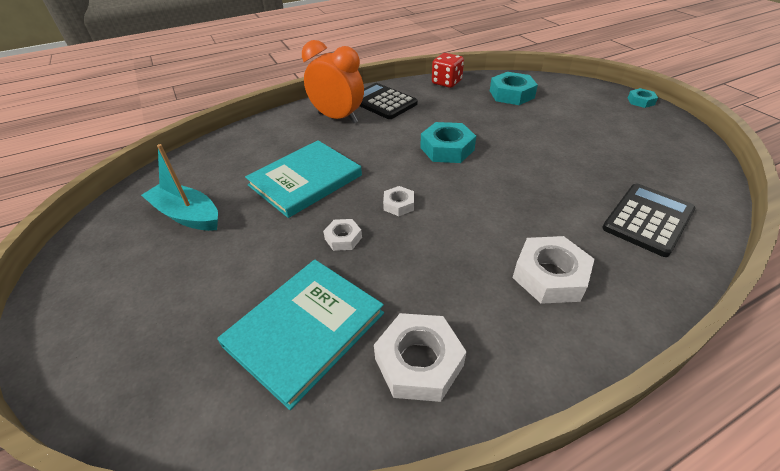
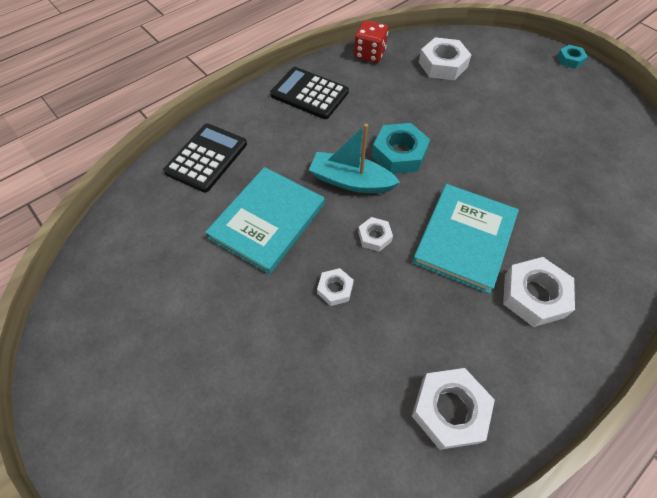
camera: 15 degrees left, 15 degrees up
turquoise boat [141,144,218,231] -> turquoise boat moved to [309,124,400,193]
turquoise book [217,260,384,410] -> turquoise book moved to [412,184,519,294]
orange clock [302,40,364,123] -> none
turquoise nut [490,72,538,105] -> white nut [419,37,471,80]
black calculator [602,184,695,257] -> black calculator moved to [163,124,247,193]

